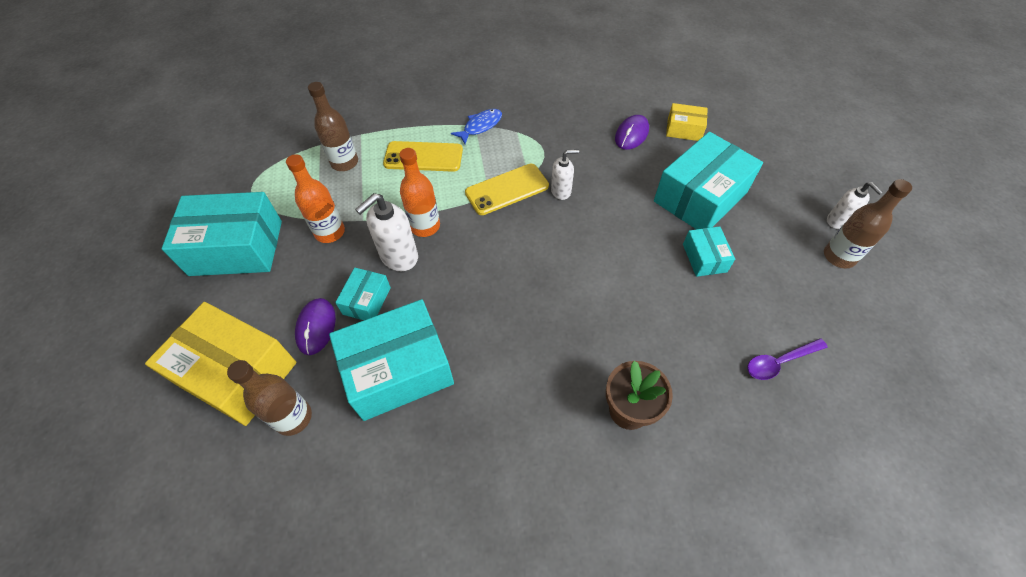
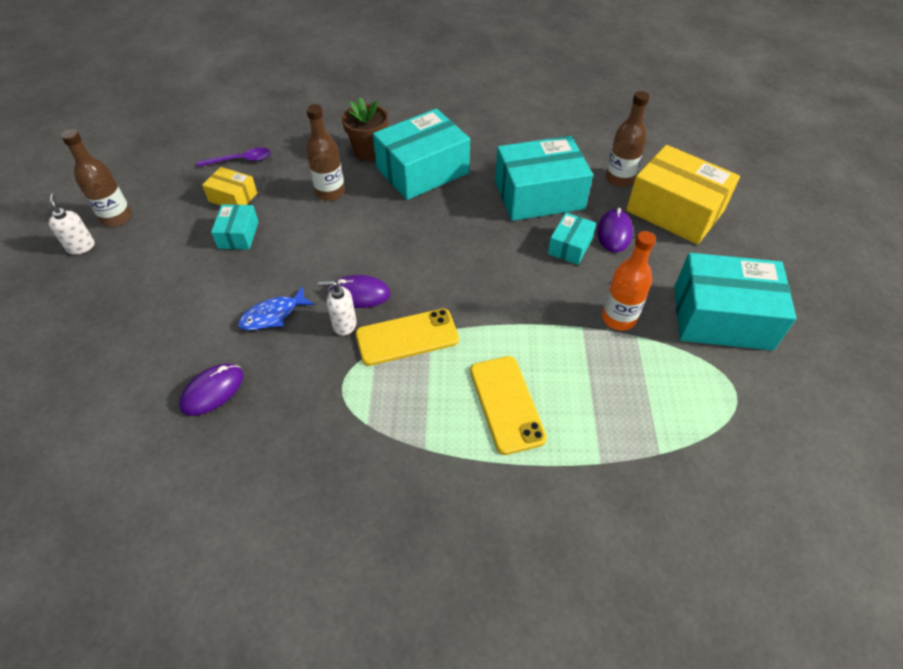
camera: 170 degrees left, 5 degrees down
brown bottle [308,82,358,171] -> brown bottle moved to [306,104,345,201]
white soap dispenser [355,193,418,271] -> none
yellow phone [383,141,463,172] -> yellow phone turned 60 degrees clockwise [470,356,547,455]
orange bottle [399,148,440,237] -> none
blue fish [451,109,502,144] -> blue fish moved to [238,286,315,330]
turquoise box [654,132,763,229] -> turquoise box moved to [373,109,470,200]
yellow box [666,103,708,141] -> yellow box moved to [202,167,257,205]
none -> purple mouse [328,275,390,308]

